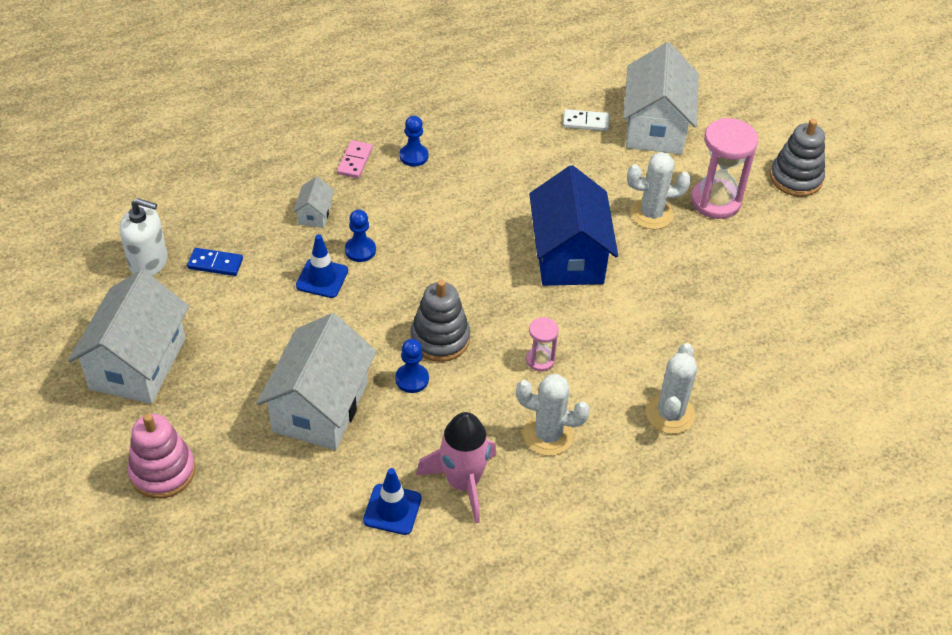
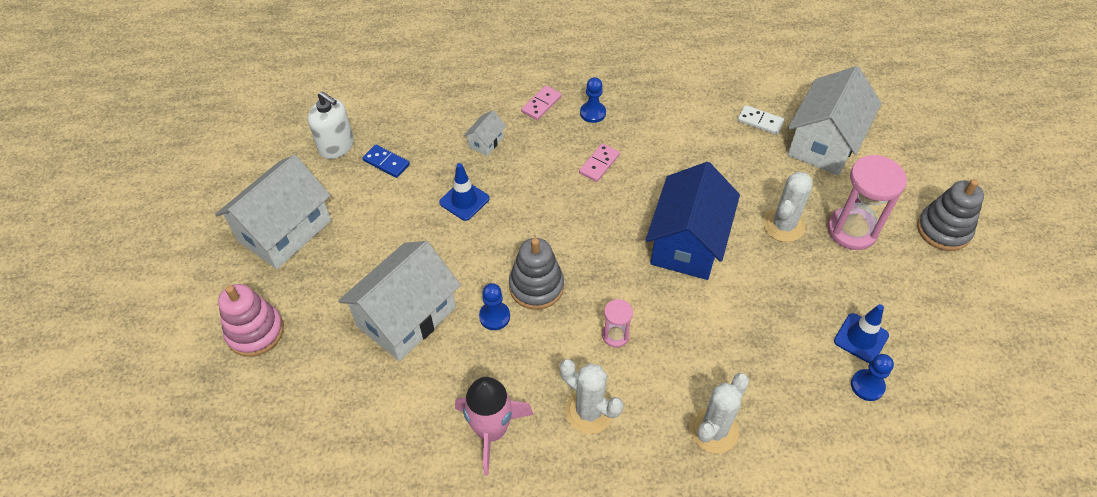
camera: 25 degrees right, 5 degrees up
blue pawn [345,209,376,262] -> blue pawn moved to [851,354,894,401]
blue traffic cone [363,468,422,535] -> blue traffic cone moved to [834,304,889,363]
white cactus [627,152,691,229] -> white cactus turned 75 degrees counterclockwise [763,172,812,242]
none -> pink domino [579,143,620,182]

